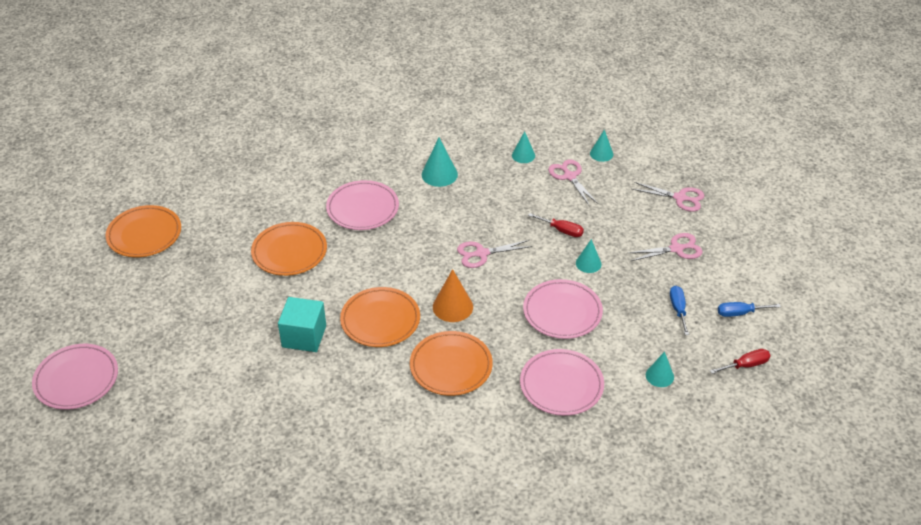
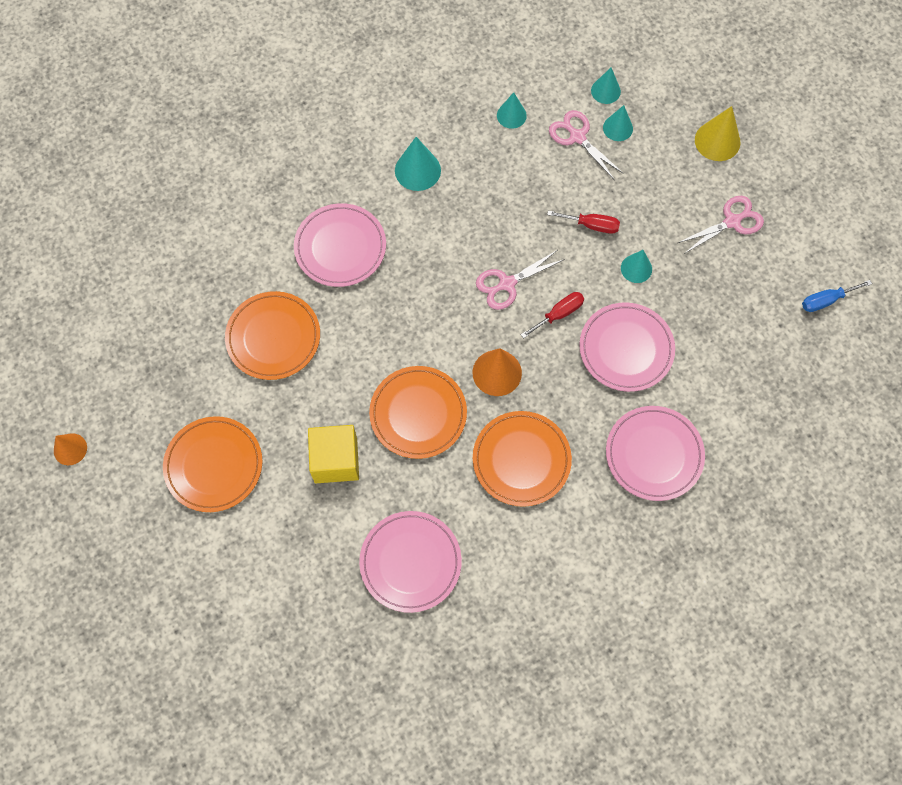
camera: 15 degrees left, 25 degrees up
pink plate [32,344,118,410] -> pink plate moved to [359,511,462,613]
orange plate [106,205,181,257] -> orange plate moved to [163,416,262,512]
turquoise cube [278,297,326,352] -> yellow cube [308,425,359,483]
pink scissors [632,182,704,212] -> yellow cone [695,106,740,161]
turquoise cone [646,352,674,387] -> turquoise cone moved to [603,105,633,141]
blue screwdriver [670,286,689,335] -> none
red screwdriver [710,349,771,374] -> red screwdriver moved to [521,292,584,338]
none -> orange cone [54,433,87,465]

